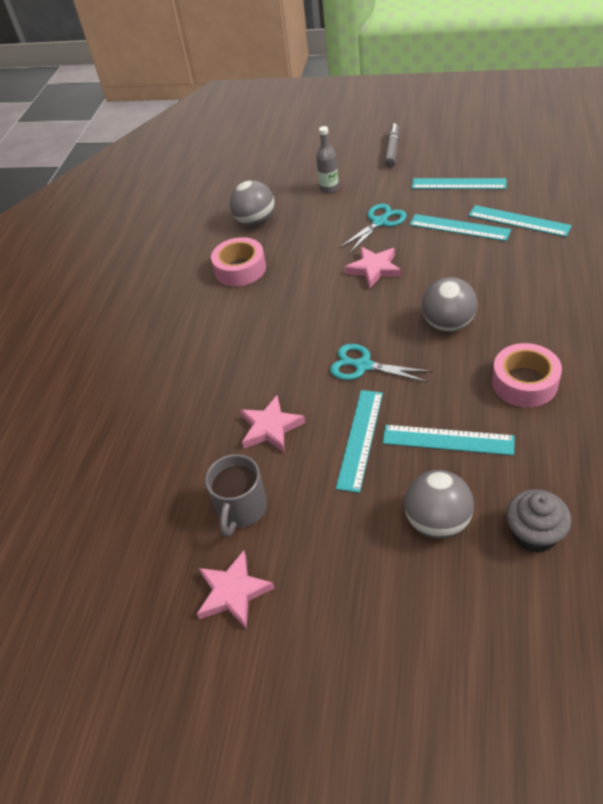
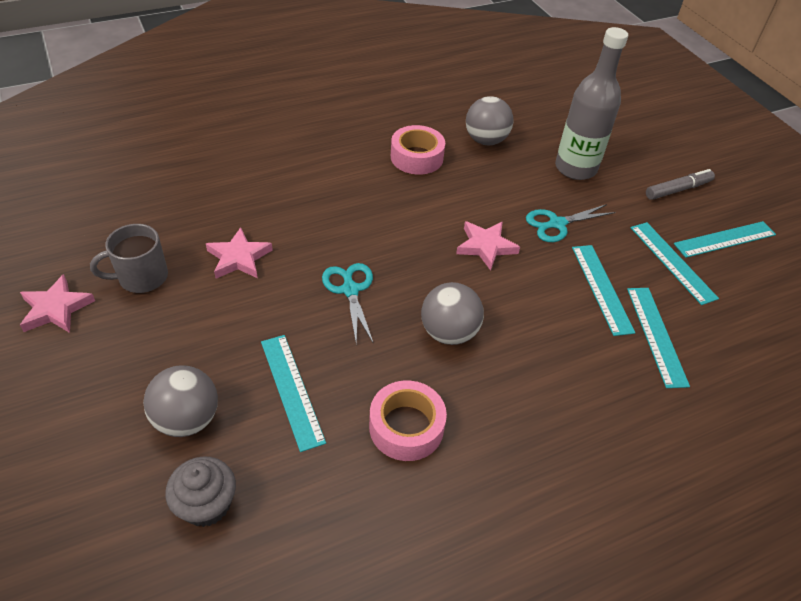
camera: 45 degrees right, 0 degrees up
grey bottle [316,126,339,193] -> grey bottle [555,27,628,180], size x1.98
turquoise ruler [336,390,383,493] -> turquoise ruler moved to [674,221,776,258]
turquoise scissors [339,204,407,253] -> turquoise scissors turned 150 degrees clockwise [526,204,616,242]

